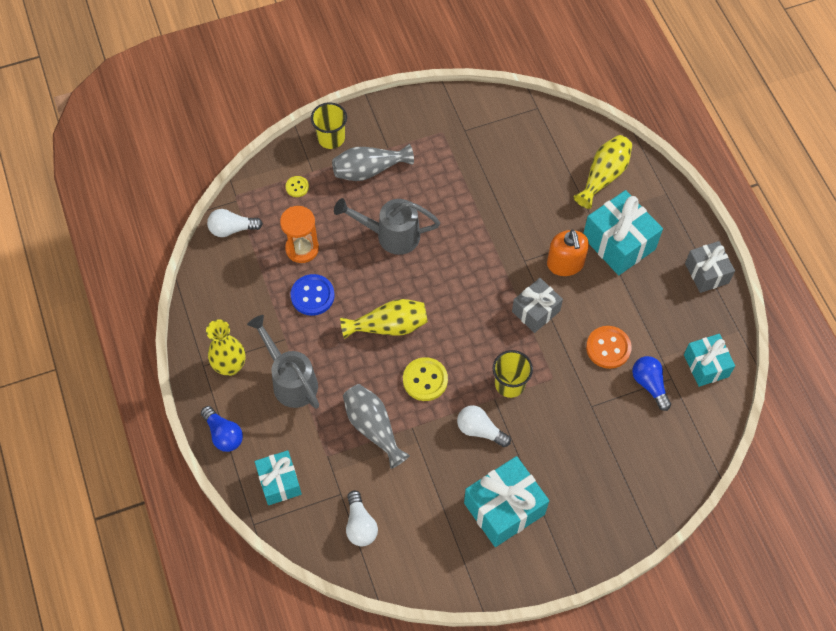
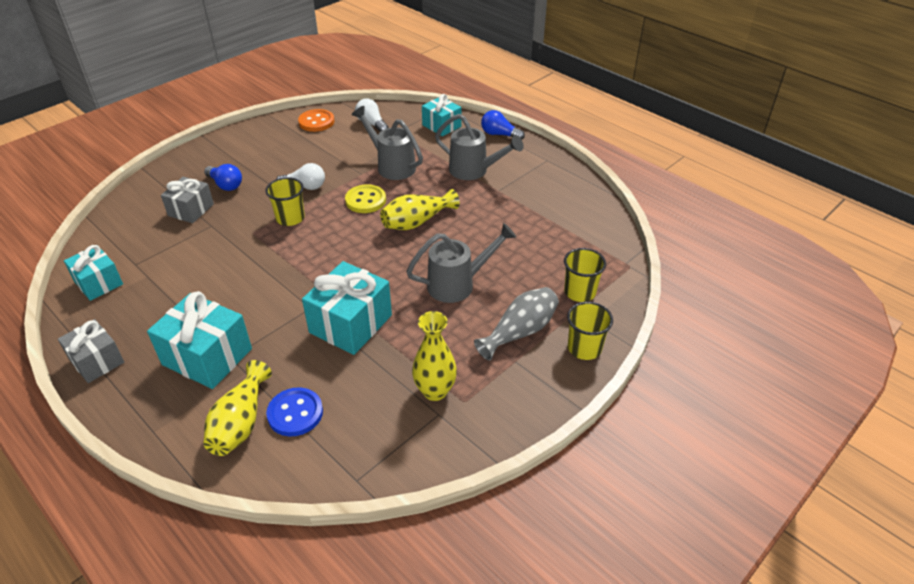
camera: 155 degrees right, 20 degrees down
yellow vase [206,319,245,376] -> yellow vase moved to [412,311,457,401]
white light bulb [207,209,263,237] -> none
orange hourglass [280,206,319,263] -> none
yellow button [285,176,309,197] -> yellow cup [564,248,606,302]
blue button [291,274,335,316] -> blue button moved to [266,387,323,436]
grey vase [343,384,410,469] -> grey watering can [351,106,423,180]
turquoise gift [464,456,549,547] -> turquoise gift moved to [302,261,392,355]
grey gift [512,278,563,333] -> grey gift moved to [161,177,214,223]
orange soap dispenser [547,230,589,276] -> none
orange button [586,326,632,369] -> orange button moved to [298,109,334,132]
blue light bulb [632,356,671,411] -> blue light bulb moved to [204,164,242,191]

